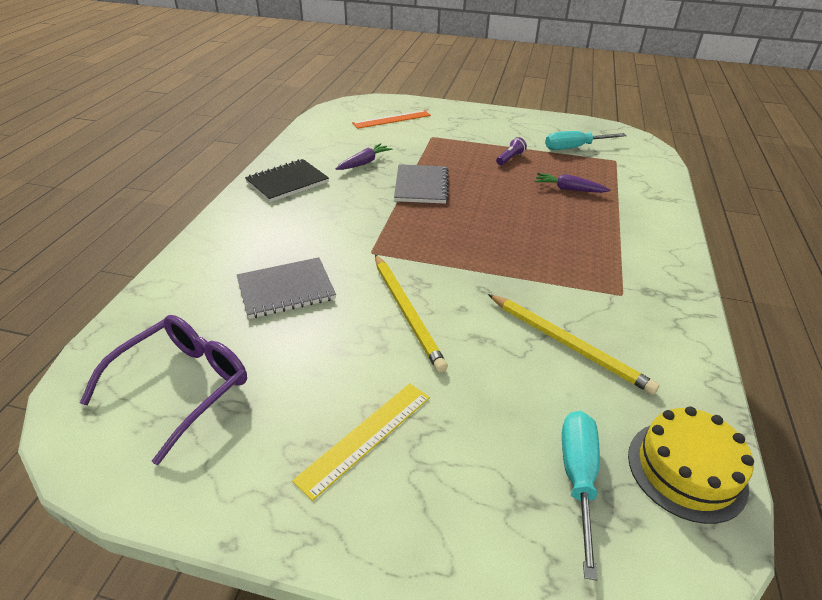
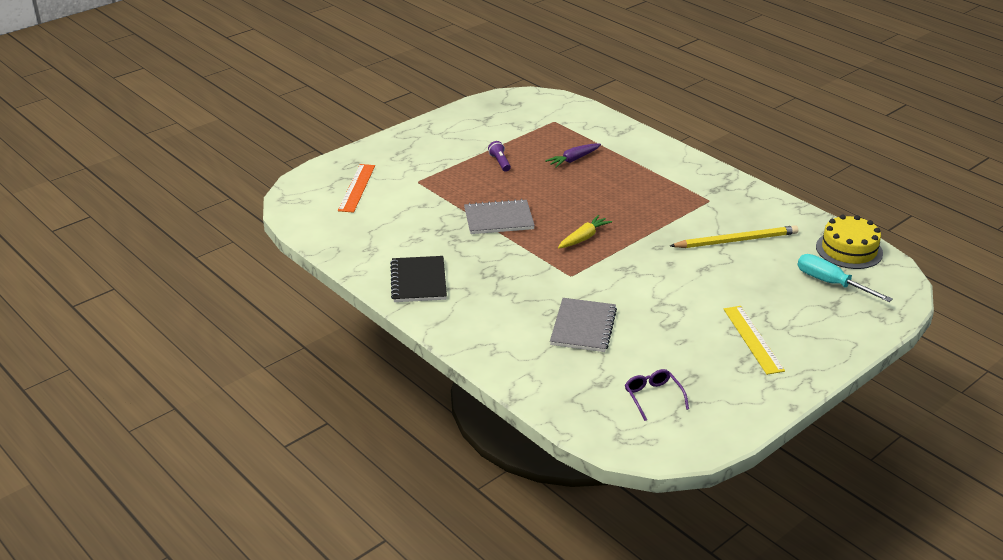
camera: 55 degrees left, 5 degrees down
purple glasses [80,315,247,465] -> purple glasses [625,369,689,421], size x0.55
purple carrot [336,143,393,170] -> none
yellow pencil [375,255,448,372] -> none
grey notebook [394,164,449,204] -> grey notebook turned 45 degrees counterclockwise [464,199,535,234]
turquoise screwdriver [545,131,627,150] -> none
none -> yellow carrot [558,215,612,248]

